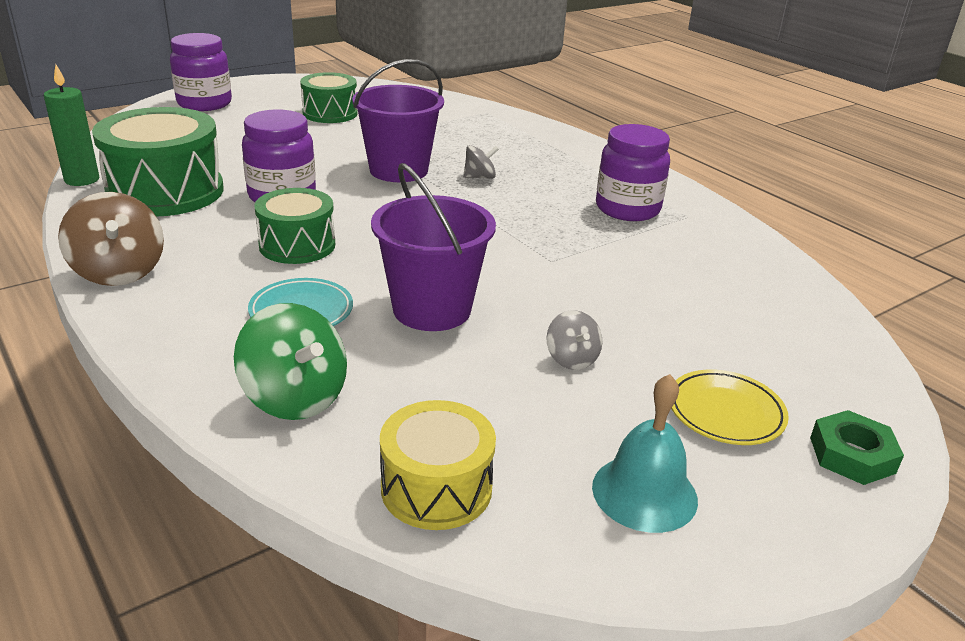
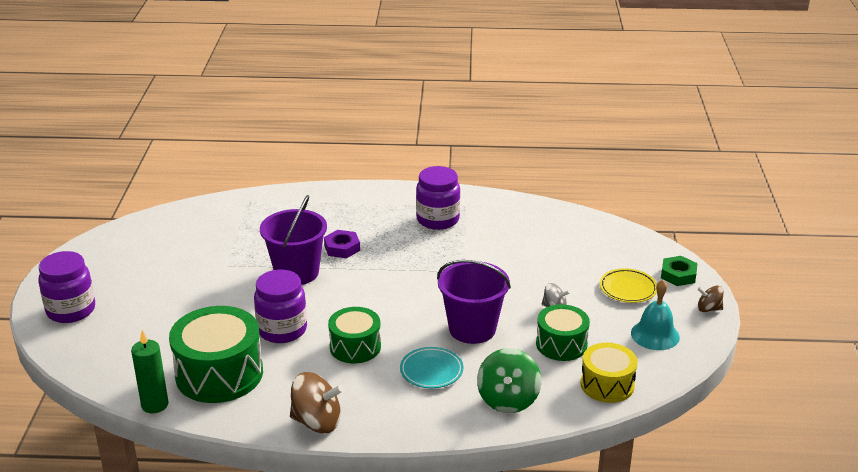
camera: 50 degrees left, 0 degrees up
green spinning top [234,303,347,420] -> green spinning top turned 105 degrees clockwise [477,348,541,413]
green drum [300,72,358,123] -> green drum moved to [536,304,590,361]
grey spinning top [463,145,499,179] -> purple nut [324,230,360,258]
none -> brown spinning top [697,286,723,312]

